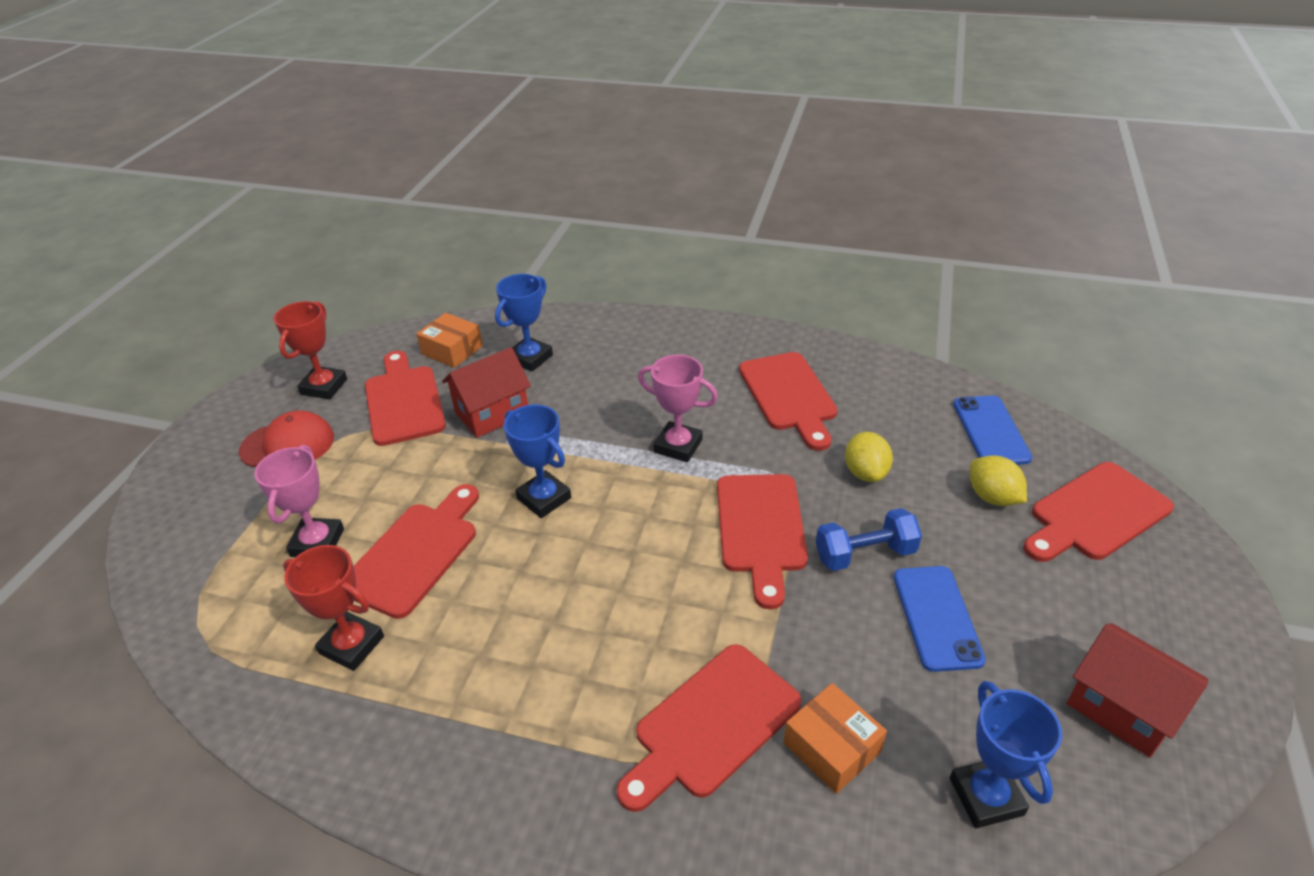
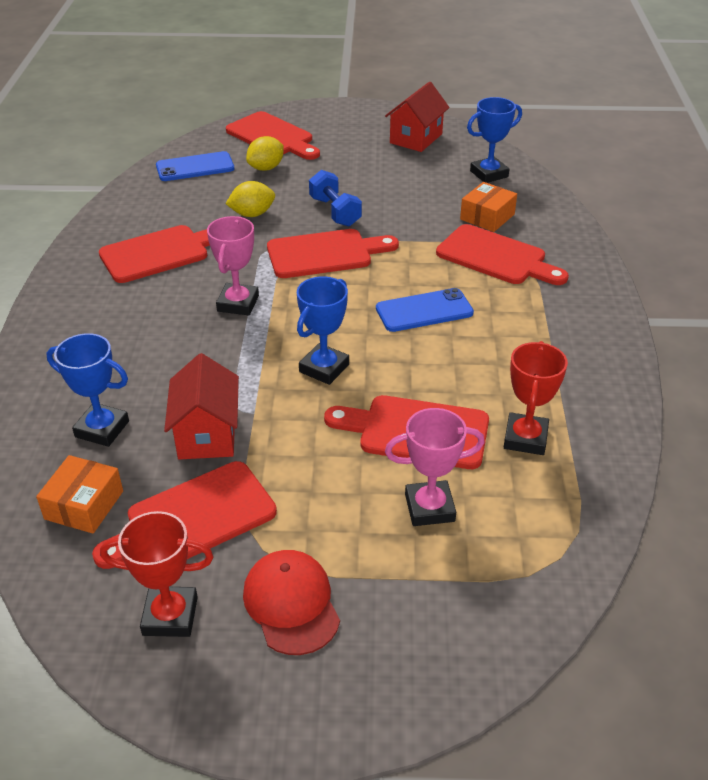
camera: 105 degrees left, 0 degrees up
red house [442,347,531,438] -> red house turned 45 degrees clockwise [164,353,239,460]
blue phone [894,566,986,672] -> blue phone moved to [376,288,474,332]

